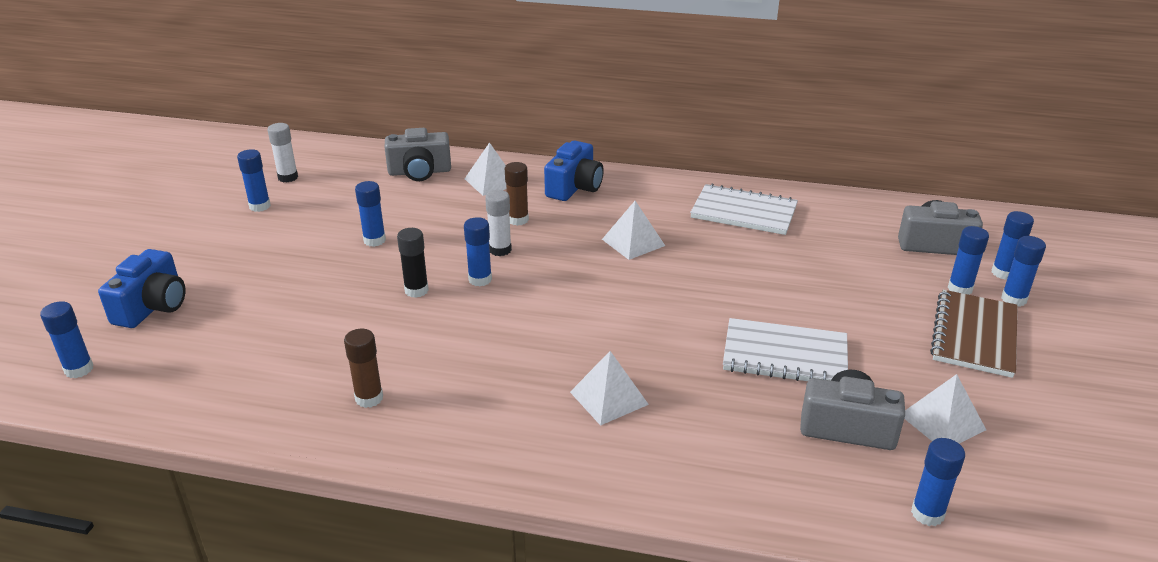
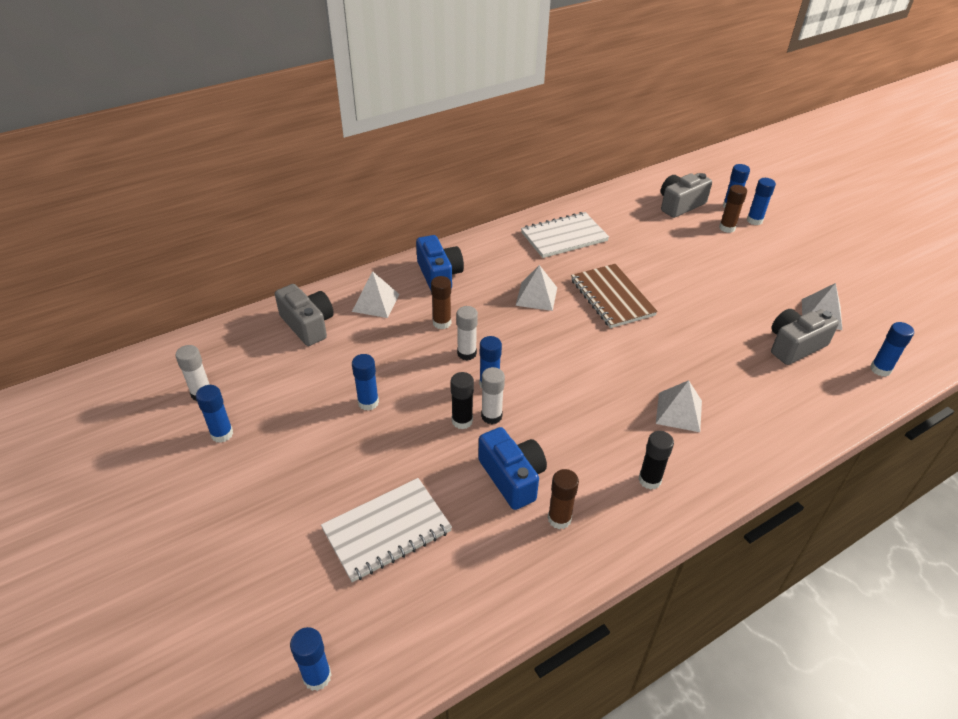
camera: 45 degrees left, 10 degrees up
blue camera [98,249,185,328] -> blue camera moved to [478,427,547,510]
grey camera [384,128,451,181] -> grey camera turned 75 degrees counterclockwise [275,284,334,346]
white notebook [723,318,848,381] -> white notebook moved to [321,478,452,582]
brown notebook [930,290,1018,378] -> brown notebook moved to [571,264,658,328]
blue glue stick [948,226,989,295] -> brown glue stick [719,185,747,233]
none -> white glue stick [481,367,505,424]
none -> black glue stick [638,431,674,490]

